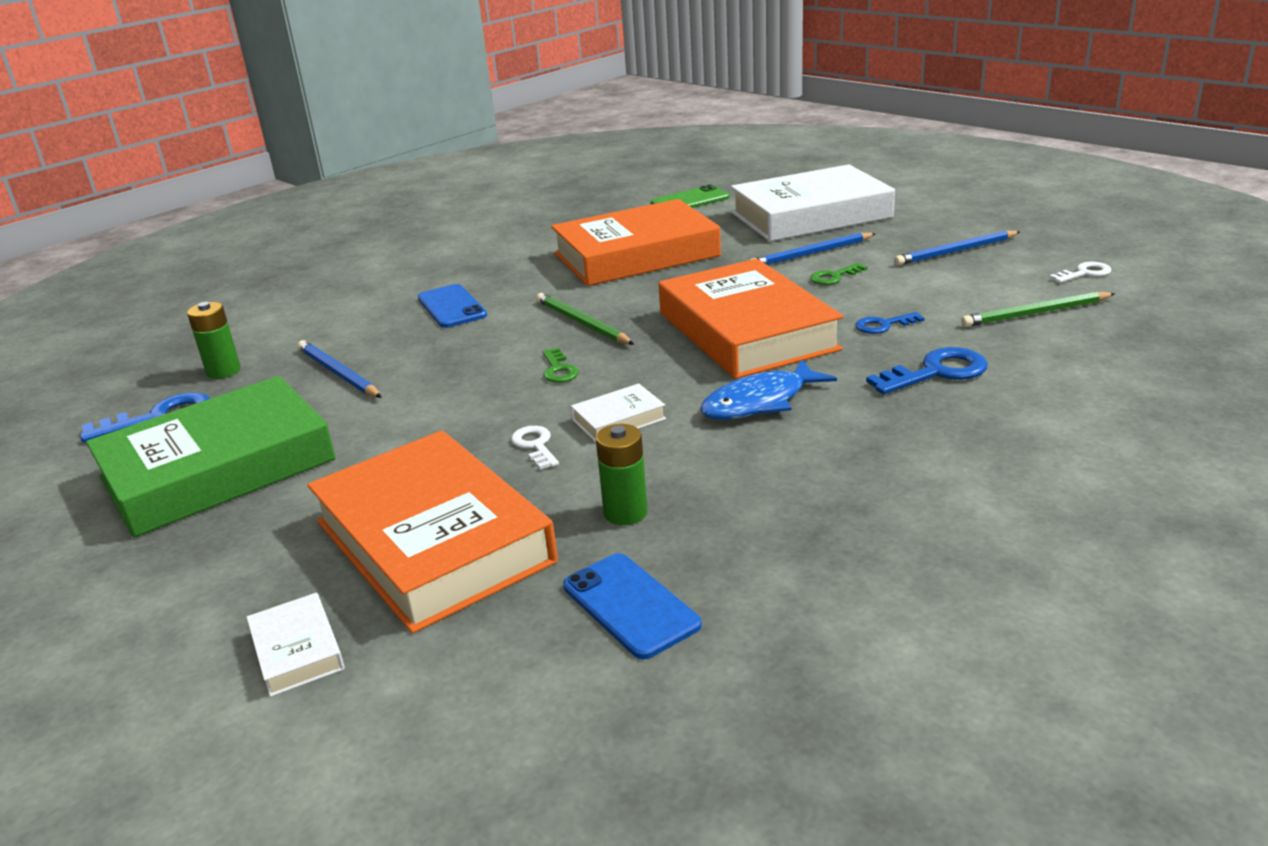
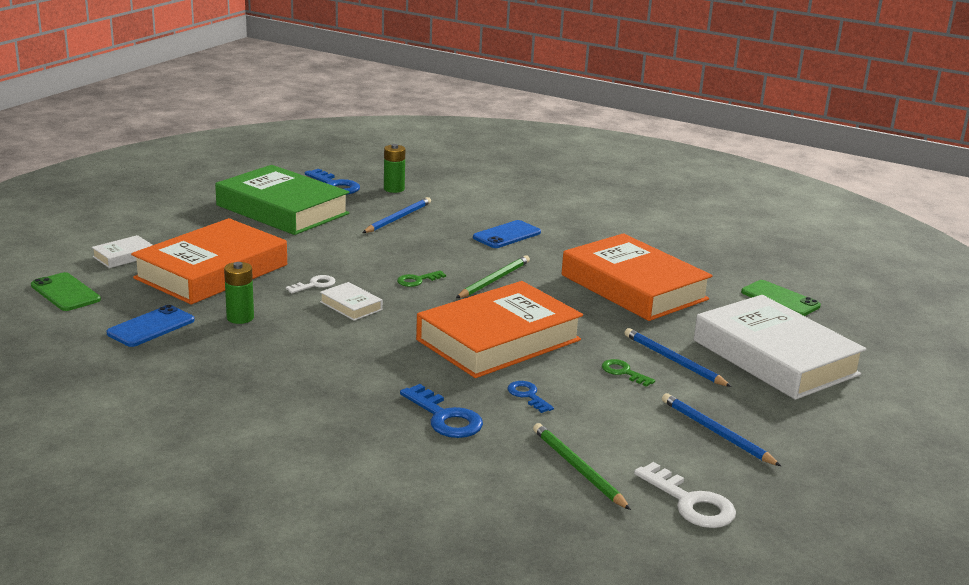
camera: 70 degrees right, 5 degrees down
blue fish [700,359,837,420] -> none
white key [1049,262,1111,283] -> white key [634,462,736,528], size x1.67
none -> green phone [31,272,101,311]

